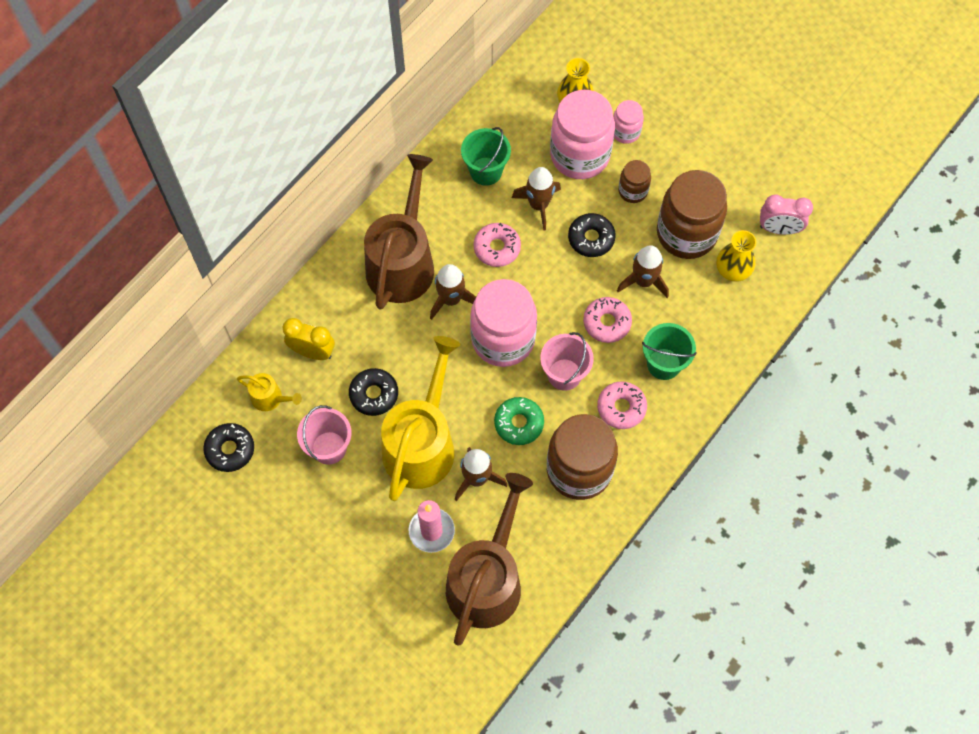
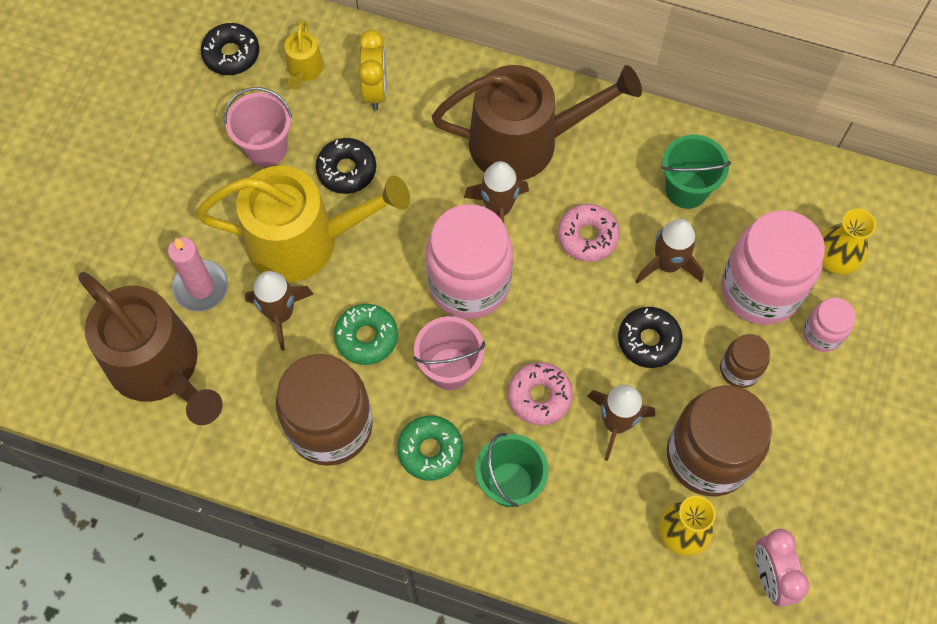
camera: 70 degrees right, 0 degrees up
brown watering can [446,473,533,646] -> brown watering can turned 45 degrees clockwise [78,272,223,425]
pink donut [597,381,647,429] -> green donut [397,415,463,481]

